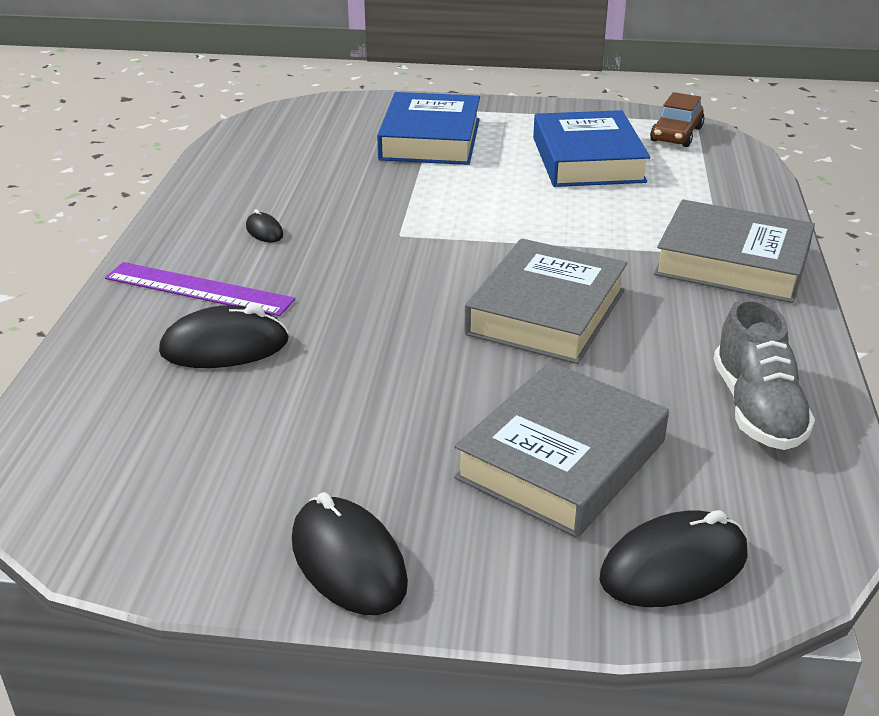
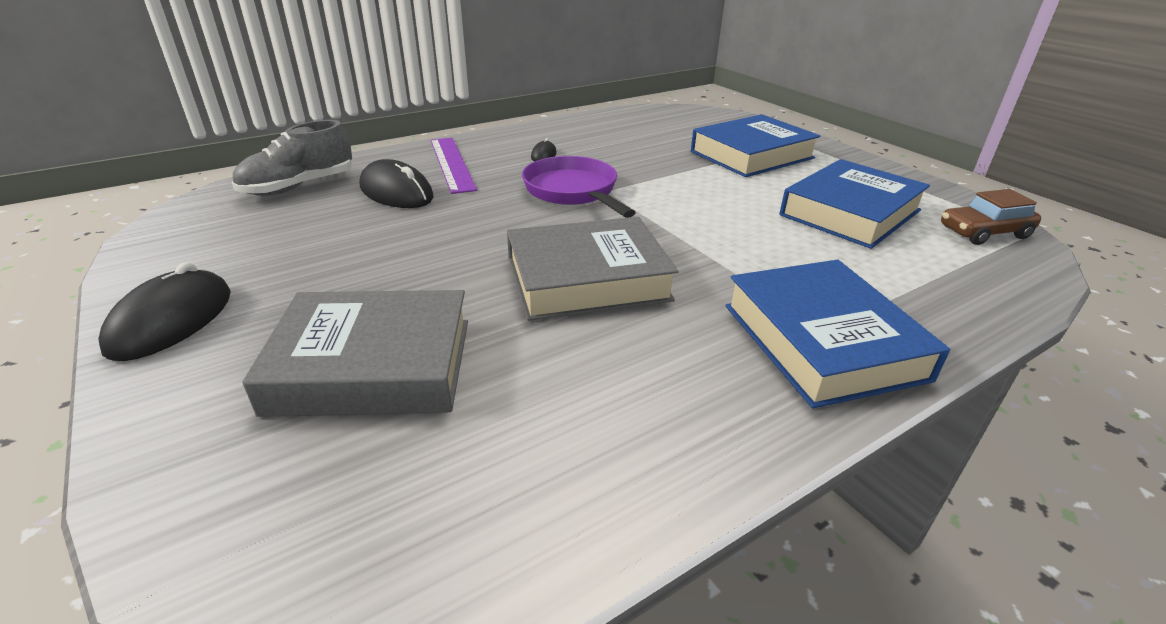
camera: 50 degrees right, 0 degrees up
black mouse [600,510,748,607] -> none
grey book [654,199,815,303] -> blue book [725,260,950,408]
grey shoe [714,298,815,450] -> grey shoe moved to [232,120,352,196]
none -> purple pan [522,156,636,218]

